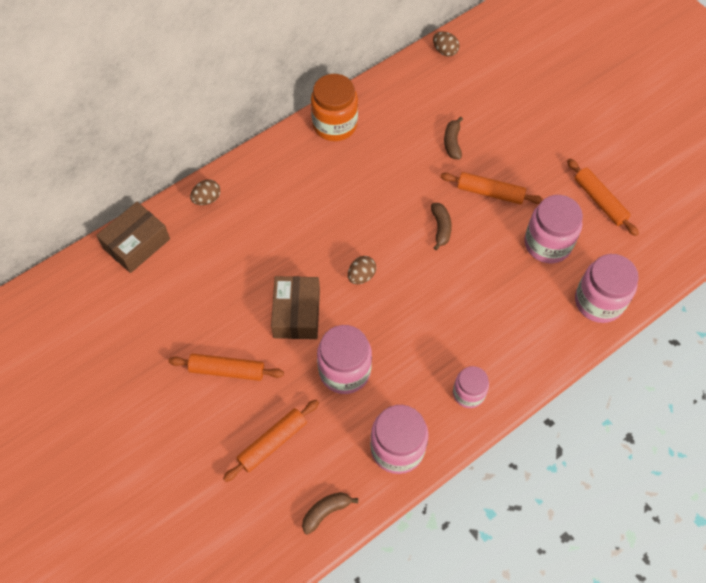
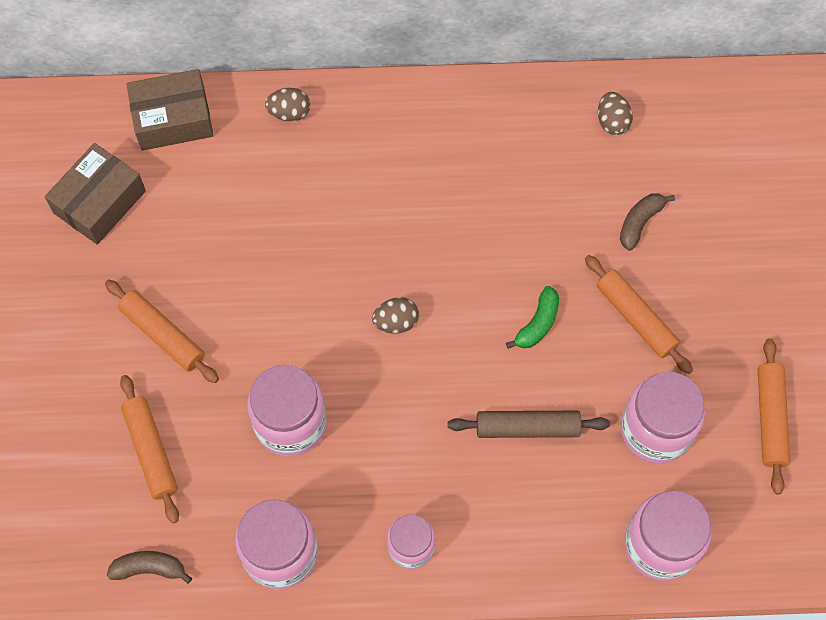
camera: 35 degrees right, 5 degrees up
orange rolling pin [223,400,319,482] -> orange rolling pin turned 75 degrees clockwise [120,375,179,523]
brown box [271,276,320,339] -> brown box moved to [45,143,146,245]
orange jar [311,74,358,141] -> none
brown banana [431,203,452,250] -> green banana [506,286,559,349]
brown egg [433,32,459,57] -> brown egg moved to [598,92,633,135]
none -> brown rolling pin [447,411,610,438]

